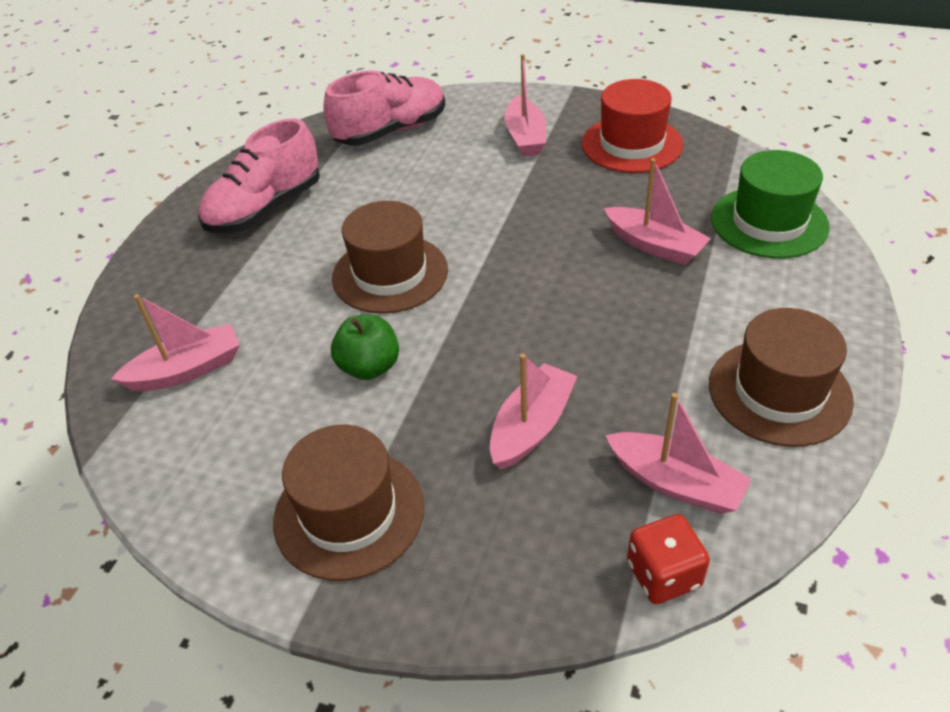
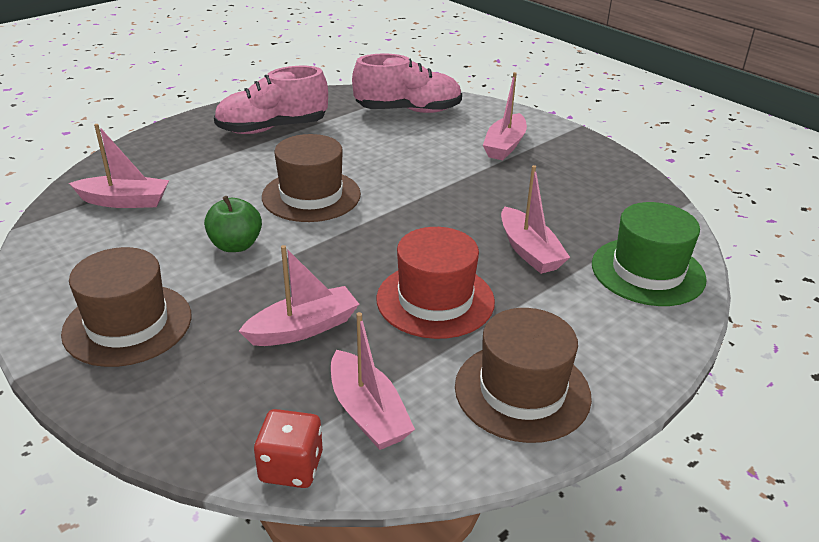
camera: 25 degrees right, 10 degrees down
red hat [582,79,683,173] -> red hat moved to [376,227,495,339]

